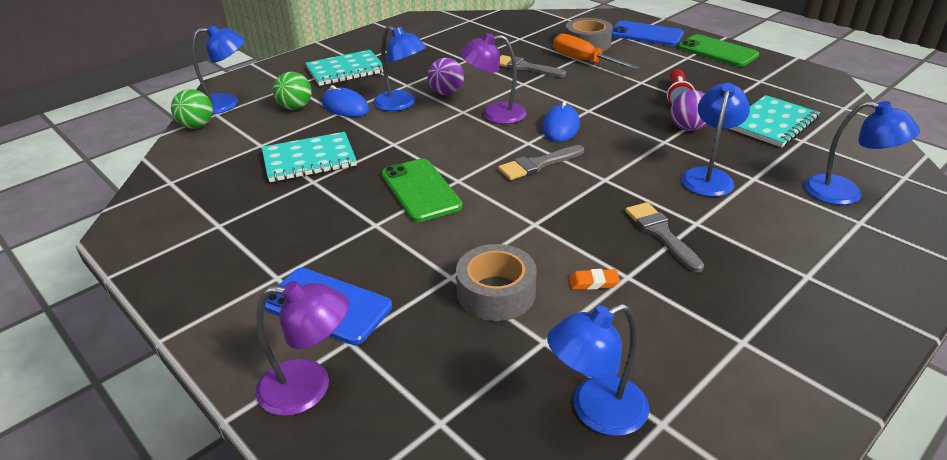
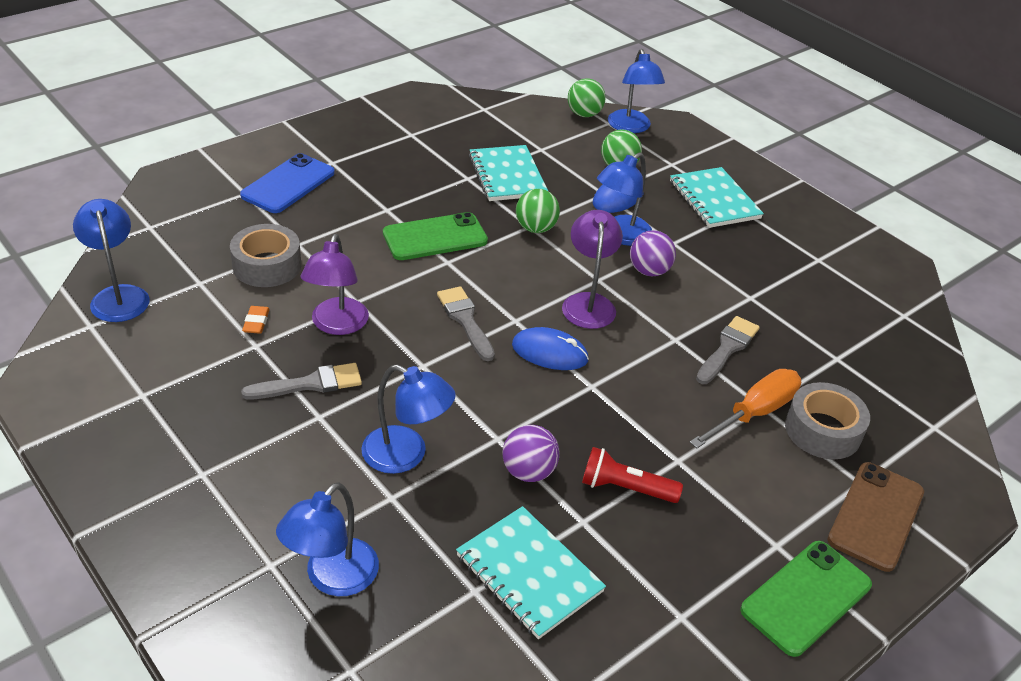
camera: 90 degrees right, 5 degrees up
purple lamp [256,281,349,416] -> purple lamp moved to [301,234,369,335]
blue phone [612,21,684,46] -> brown phone [827,462,924,572]
none -> green ball [516,189,560,233]

